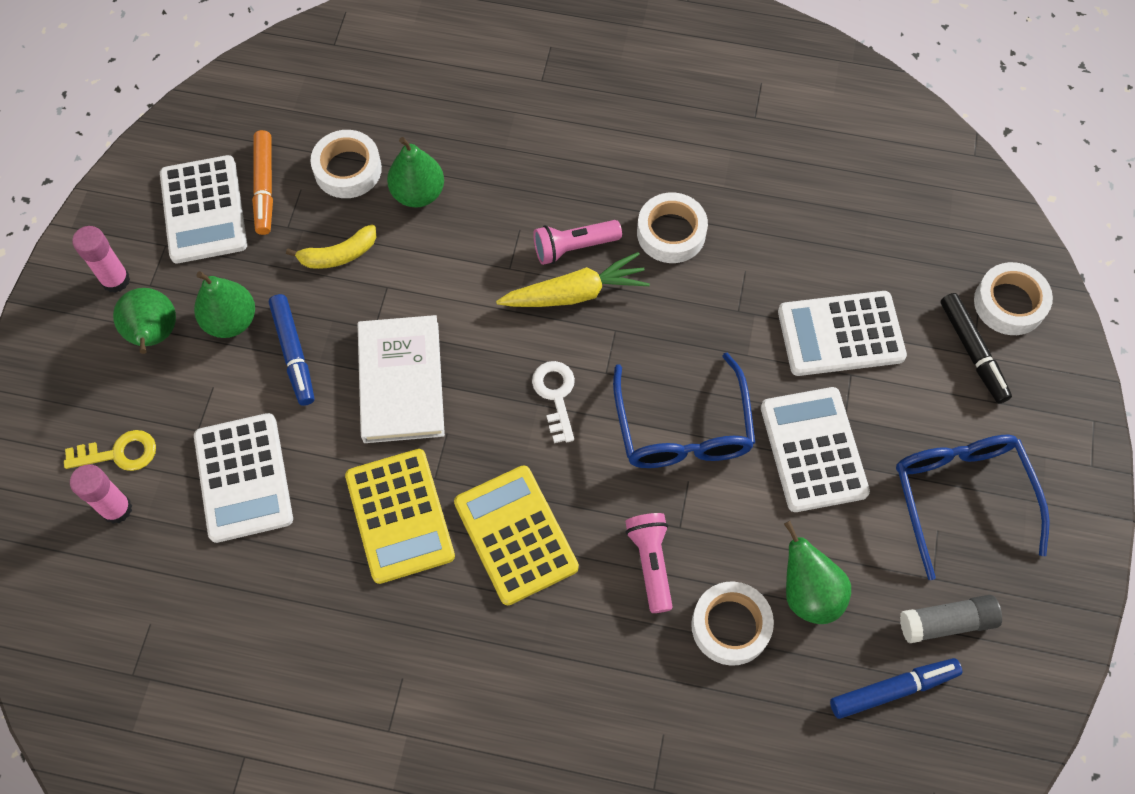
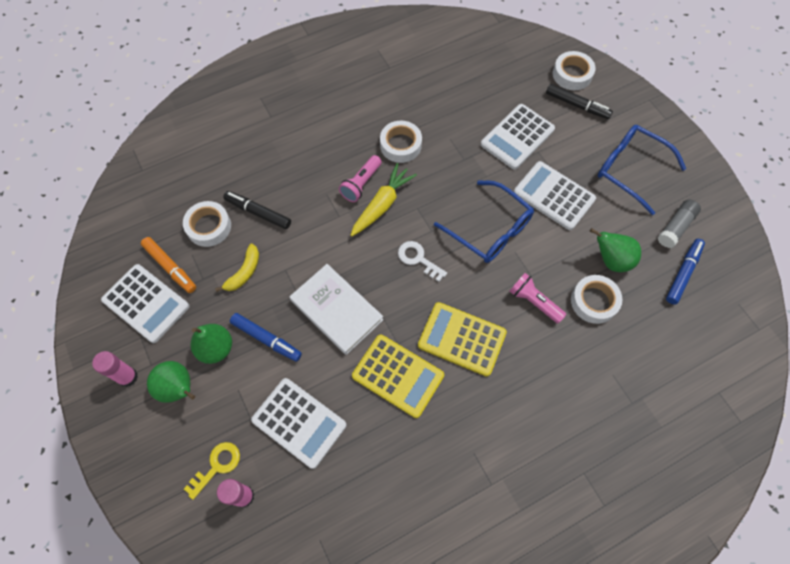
camera: 40 degrees left, 0 degrees up
green pear [387,137,444,207] -> black marker [223,191,291,229]

